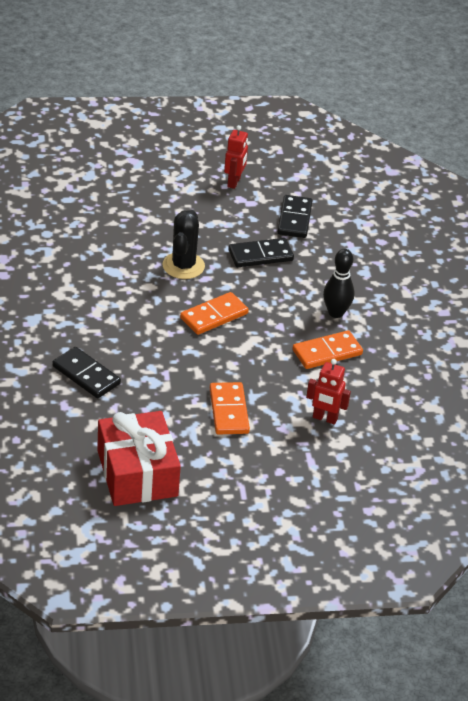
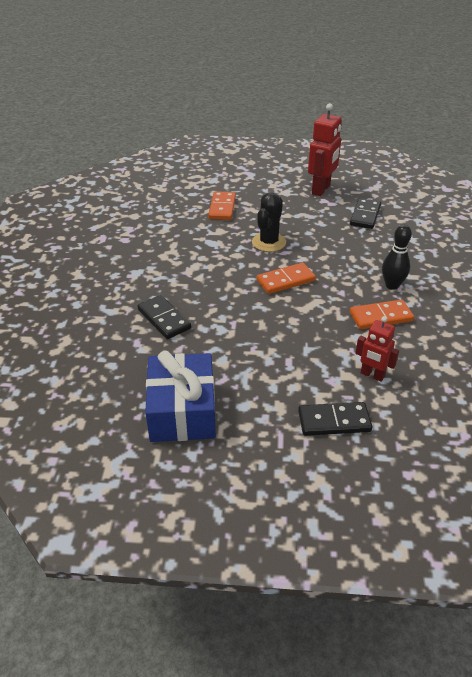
camera: 15 degrees right, 0 degrees up
red gift [97,411,181,506] -> blue gift [145,351,216,442]
orange domino [210,382,250,434] -> orange domino moved to [208,191,236,220]
red robot [224,125,248,189] -> red robot [308,103,342,196], size x1.65
black domino [228,238,294,267] -> black domino moved to [298,402,372,436]

